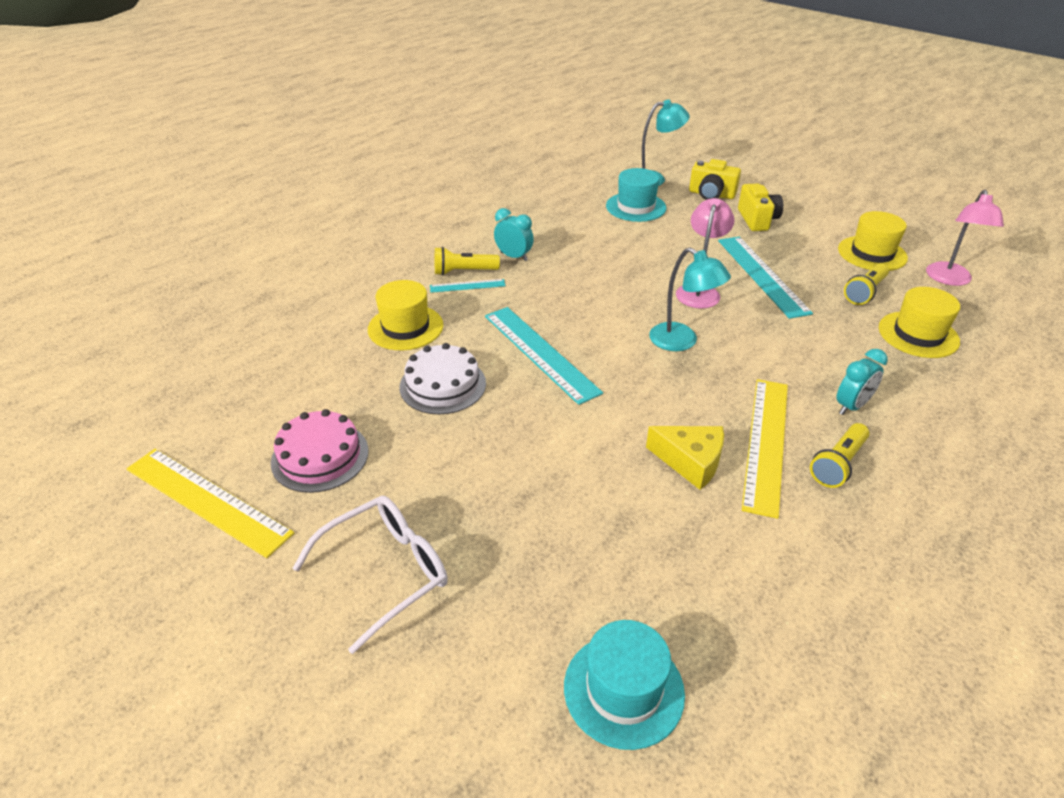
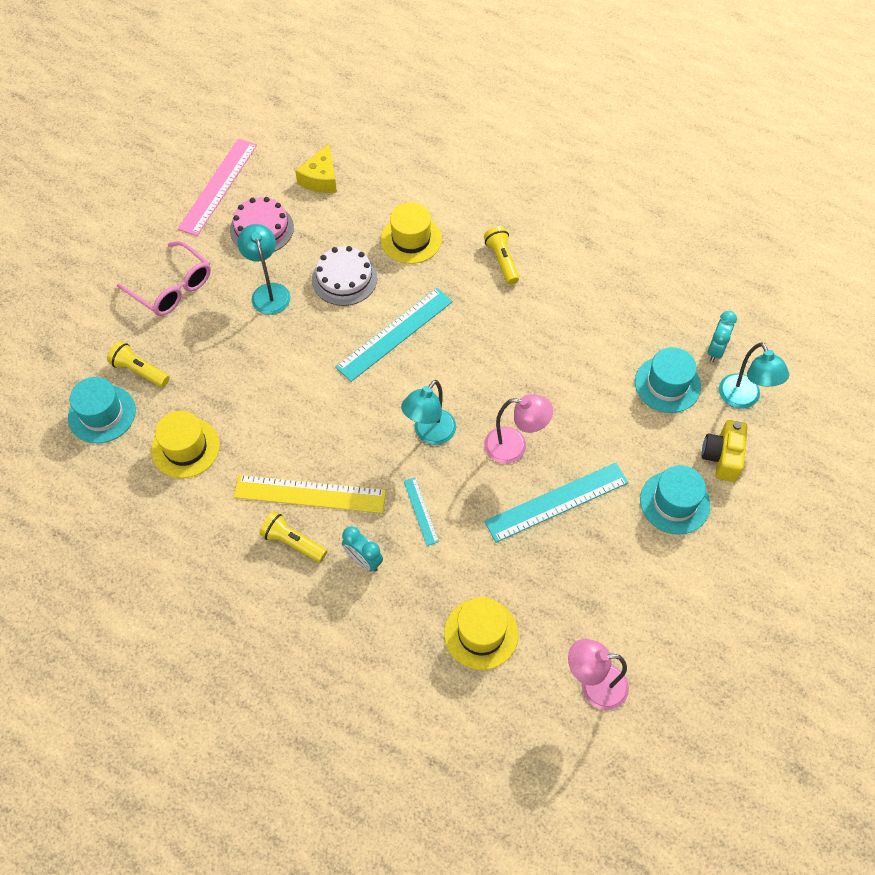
camera: 80 degrees right, 20 degrees up
yellow ruler [127,449,294,558] -> pink ruler [178,138,257,236]
white glasses [293,496,448,654] -> pink glasses [117,241,211,316]
turquoise ruler [430,279,505,293] -> turquoise ruler moved to [404,477,439,546]
turquoise clock [494,208,534,261] -> turquoise clock moved to [708,311,737,362]
yellow cheese [646,426,724,490] -> yellow cheese moved to [295,144,337,193]
yellow camera [738,184,783,231] -> turquoise hat [640,465,710,535]
yellow hat [838,211,908,271] -> yellow hat moved to [151,411,220,478]
yellow flashlight [844,263,889,305] -> yellow flashlight moved to [107,341,169,387]
none -> turquoise lamp [237,224,291,315]

